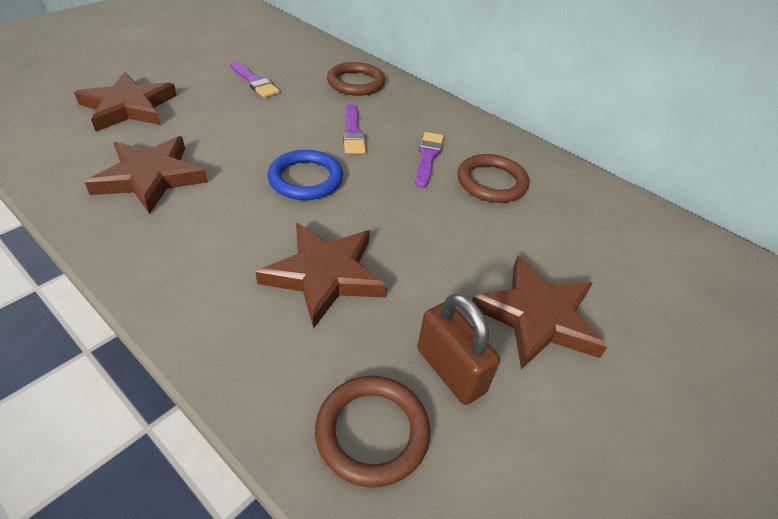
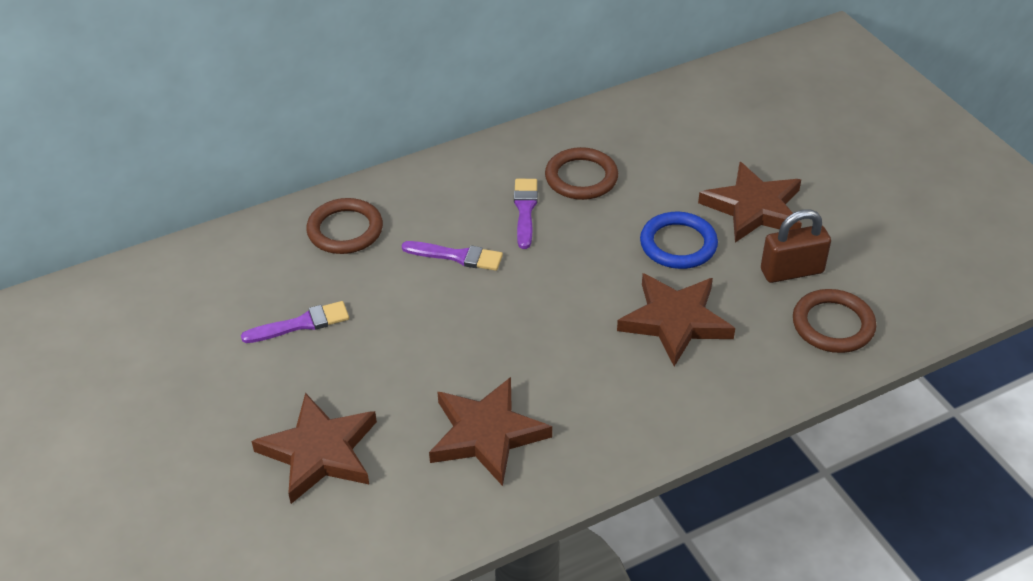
camera: 65 degrees left, 0 degrees up
blue ring [268,150,343,200] -> blue ring moved to [640,212,718,269]
purple brush [415,132,444,188] -> purple brush turned 60 degrees clockwise [514,179,538,249]

